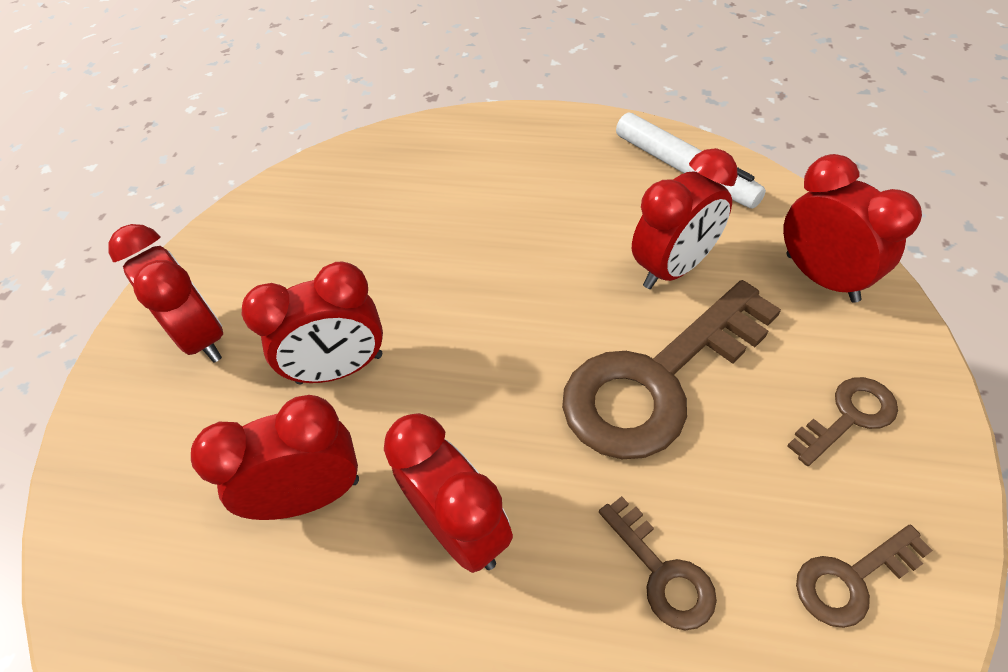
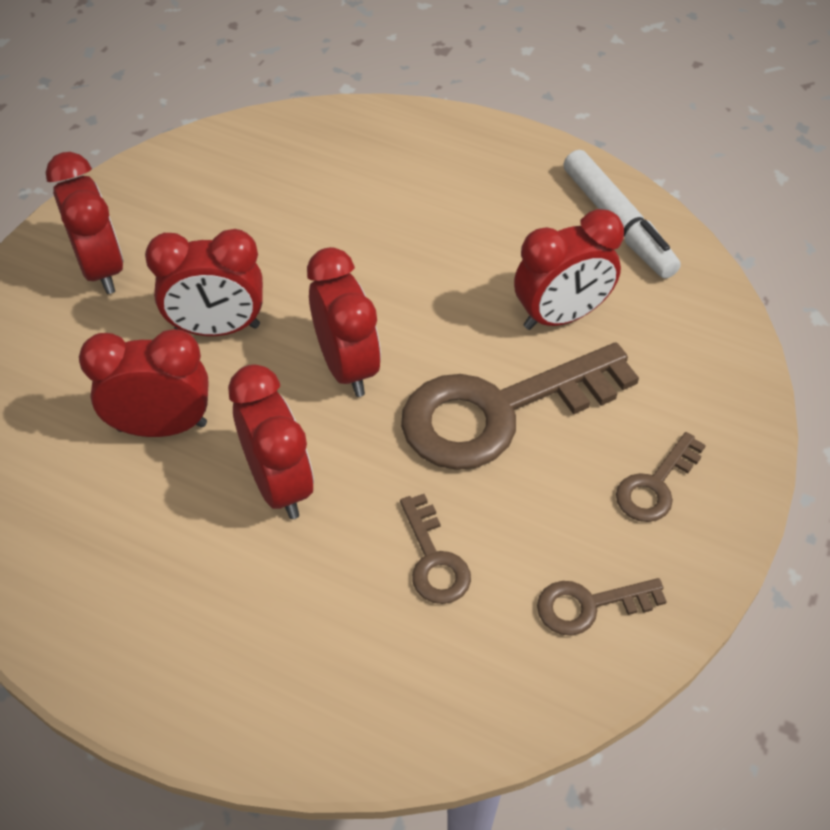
camera: 10 degrees right, 0 degrees up
red clock [783,154,922,303] -> red clock moved to [307,247,381,397]
brown key [787,377,898,466] -> brown key turned 150 degrees clockwise [616,432,706,522]

